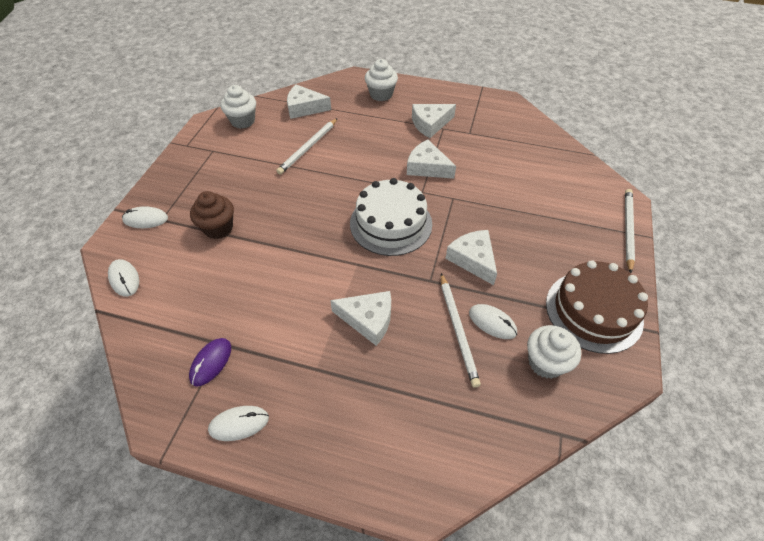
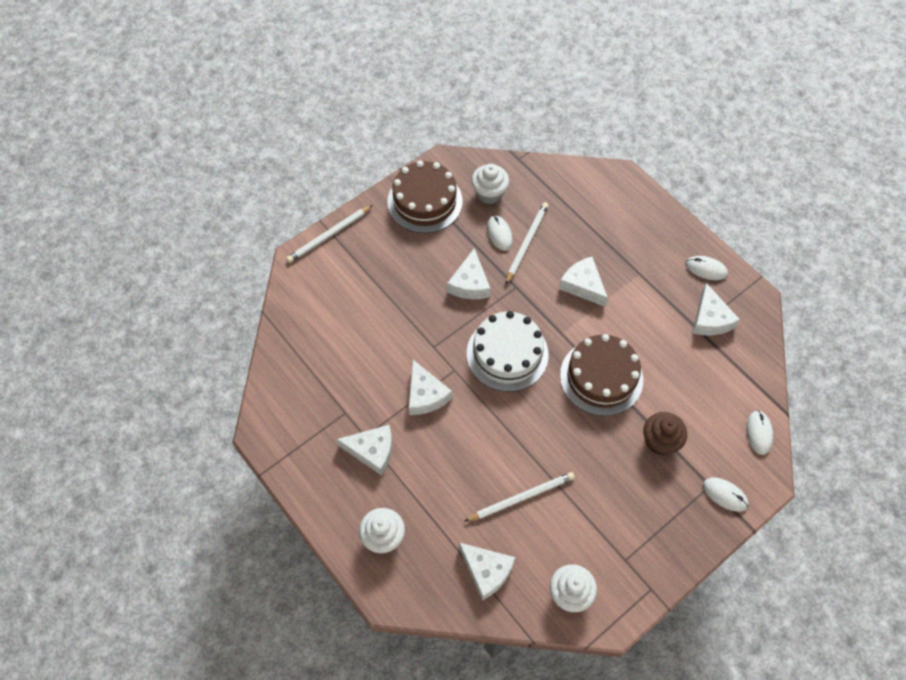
camera: 145 degrees left, 10 degrees up
purple mouse [189,338,231,387] -> white cheese [692,283,740,336]
none -> brown cake [560,334,643,416]

